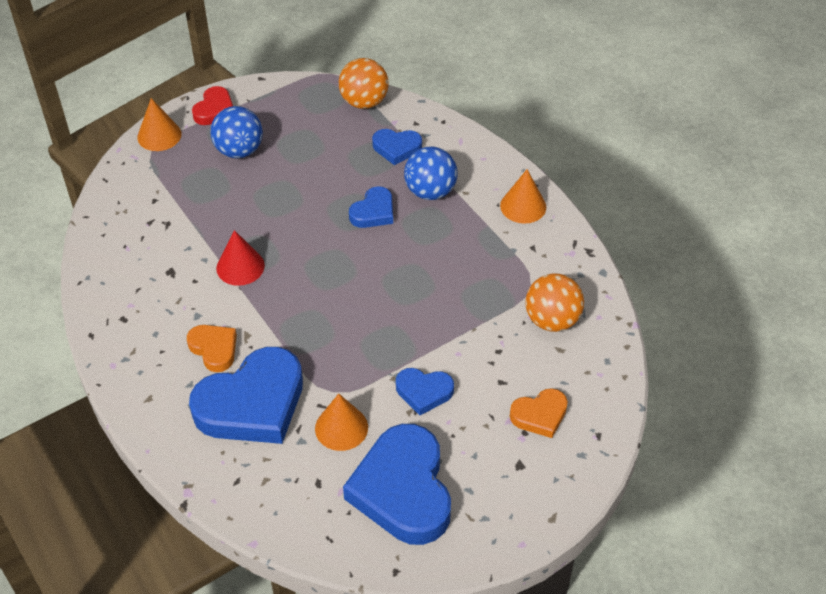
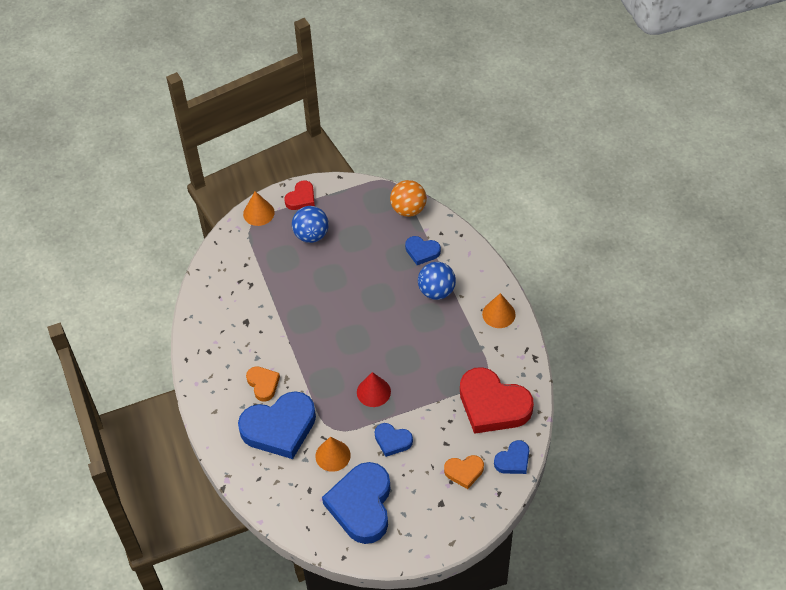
camera: 15 degrees right, 5 degrees up
red cone [216,230,265,286] -> red cone moved to [357,372,391,407]
blue heart [349,186,393,228] -> blue heart moved to [494,440,529,474]
orange ball [525,273,584,332] -> red heart [460,367,534,434]

